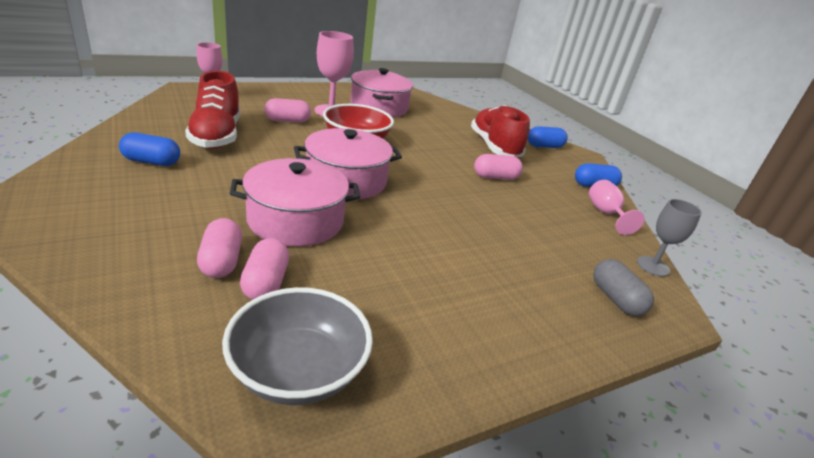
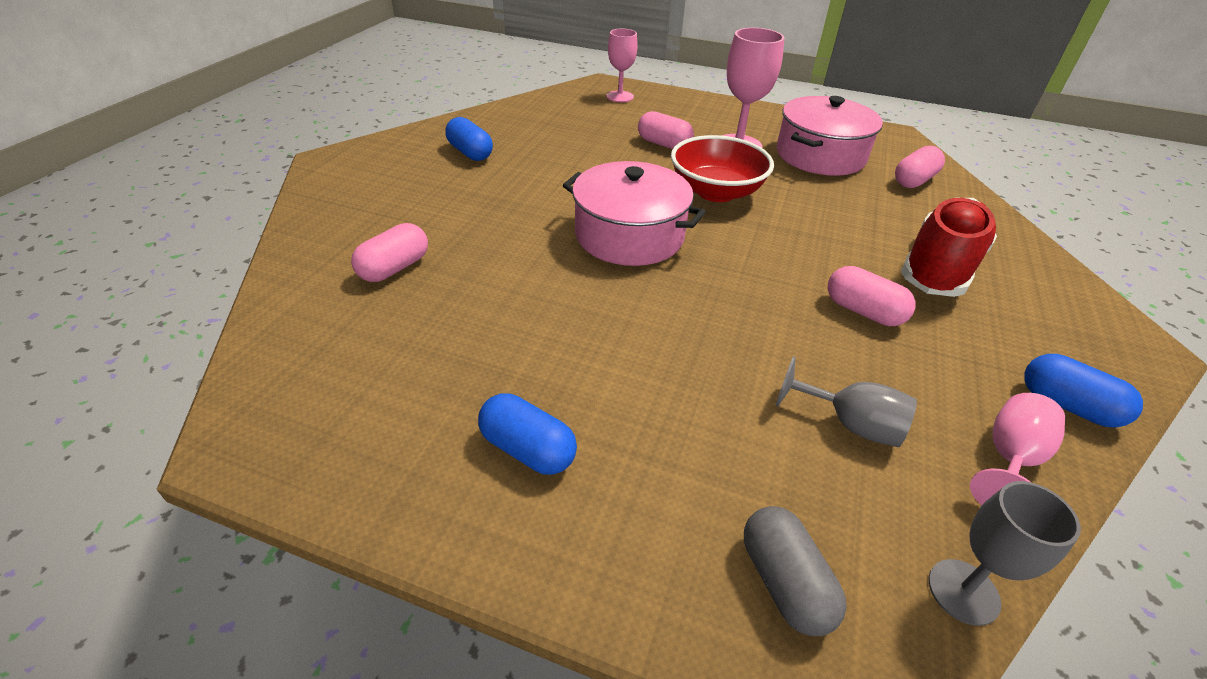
camera: 50 degrees right, 10 degrees up
red shoe [185,71,240,149] -> none
grey bowl [222,287,373,405] -> none
pink pot [230,158,360,247] -> none
pink capsule [240,238,289,300] -> pink capsule moved to [895,146,945,188]
blue capsule [528,126,568,148] -> blue capsule moved to [478,393,577,475]
grey capsule [593,259,654,316] -> grey capsule turned 45 degrees counterclockwise [744,506,847,636]
none -> grey goblet [776,356,917,447]

